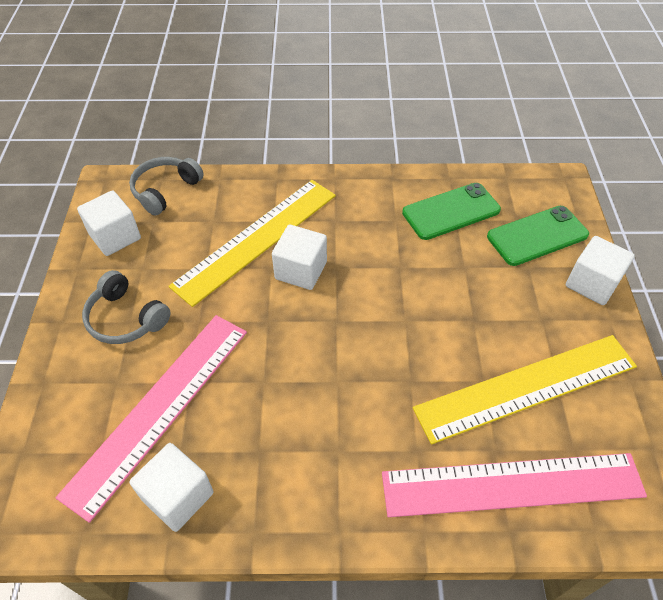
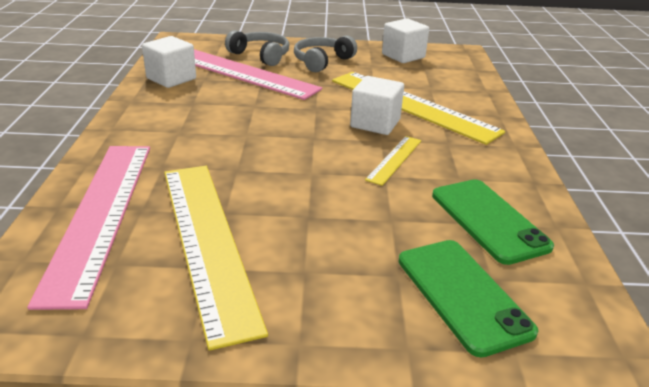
camera: 90 degrees right, 20 degrees down
grey headphones [129,157,204,216] -> grey headphones moved to [225,30,289,66]
white cube [566,236,635,305] -> none
none -> yellow ruler [365,136,421,186]

